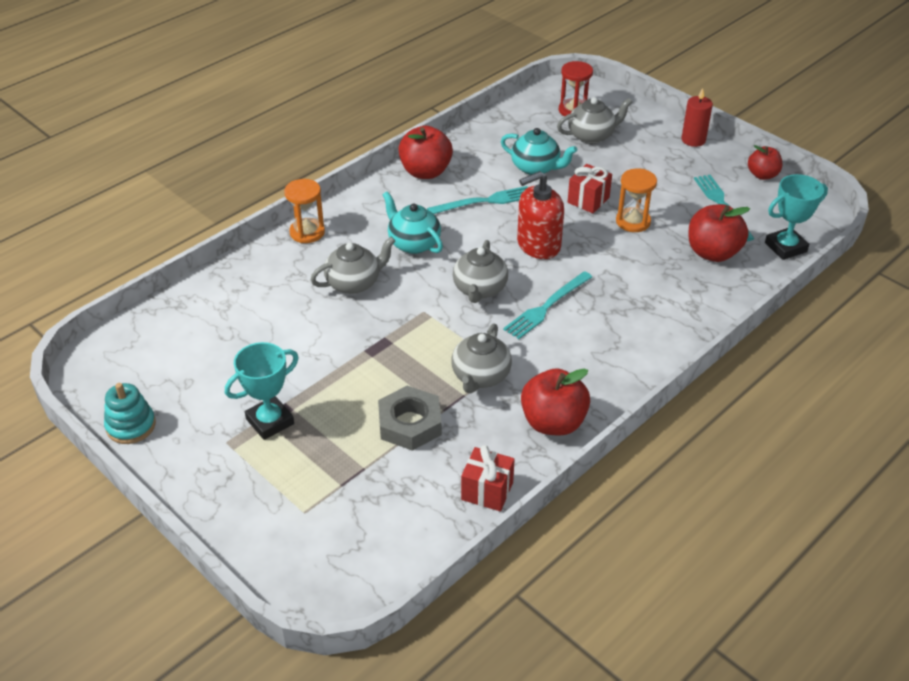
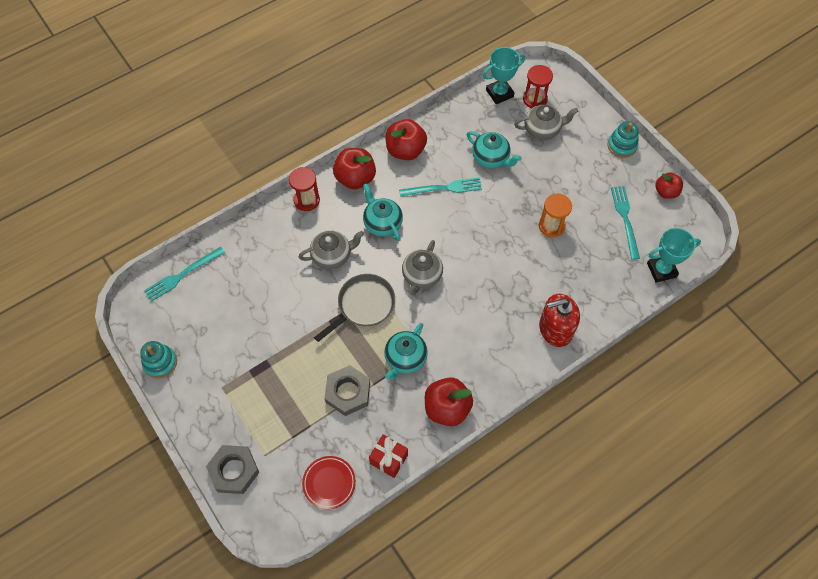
camera: 10 degrees right, 20 degrees up
turquoise trophy [225,342,299,440] -> turquoise trophy moved to [482,47,525,104]
orange hourglass [284,179,325,243] -> red hourglass [289,167,320,211]
grey teapot [451,323,512,393] -> turquoise teapot [384,323,428,380]
turquoise fork [503,271,592,339] -> turquoise fork moved to [144,247,225,302]
red soap dispenser [517,171,564,259] -> red soap dispenser moved to [539,294,580,347]
red gift [568,164,612,213] -> none
red candle [682,88,713,147] -> turquoise stacking toy [608,121,639,158]
red apple [688,204,750,262] -> red apple moved to [333,148,376,189]
none -> grey nut [206,445,259,494]
none -> red plate [302,456,356,509]
none -> grey pan [314,274,395,342]

